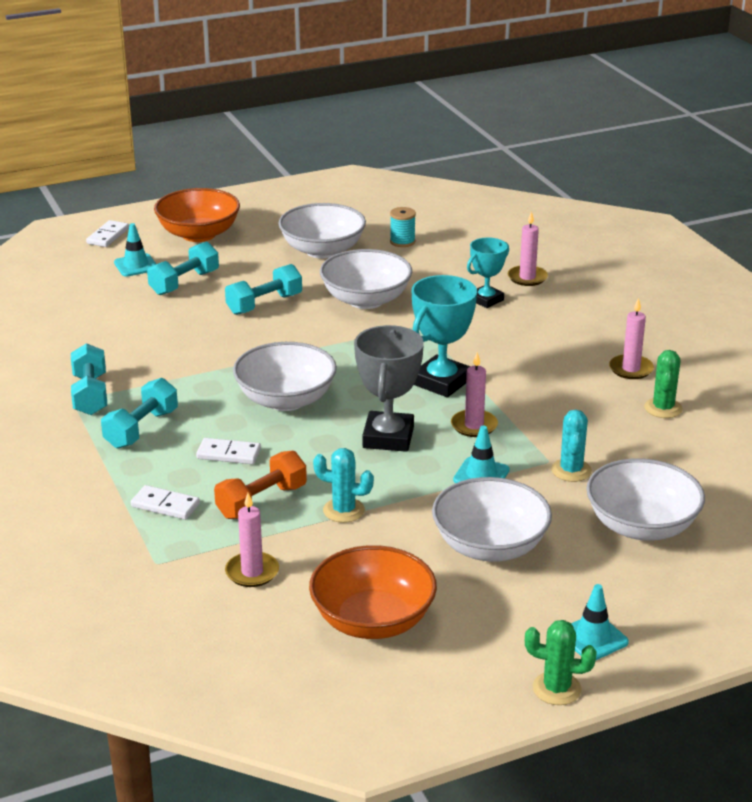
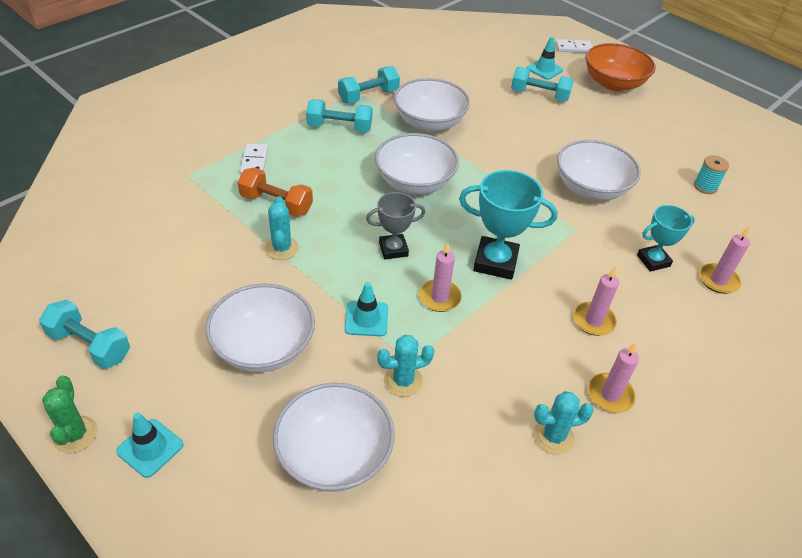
camera: 65 degrees right, 15 degrees up
white domino [196,438,261,464] -> none
turquoise dumbbell [225,264,302,315] -> turquoise dumbbell moved to [39,300,130,369]
pink candle [225,493,279,587] -> pink candle moved to [573,266,619,336]
white bowl [278,203,366,259] -> white bowl moved to [394,78,470,132]
orange bowl [309,545,437,639] -> none
grey trophy [354,325,424,452] -> grey trophy [366,192,425,259], size x0.64
turquoise trophy [467,237,509,308] -> turquoise trophy turned 45 degrees counterclockwise [637,205,695,272]
green cactus [644,350,683,418] -> turquoise cactus [534,391,594,455]

